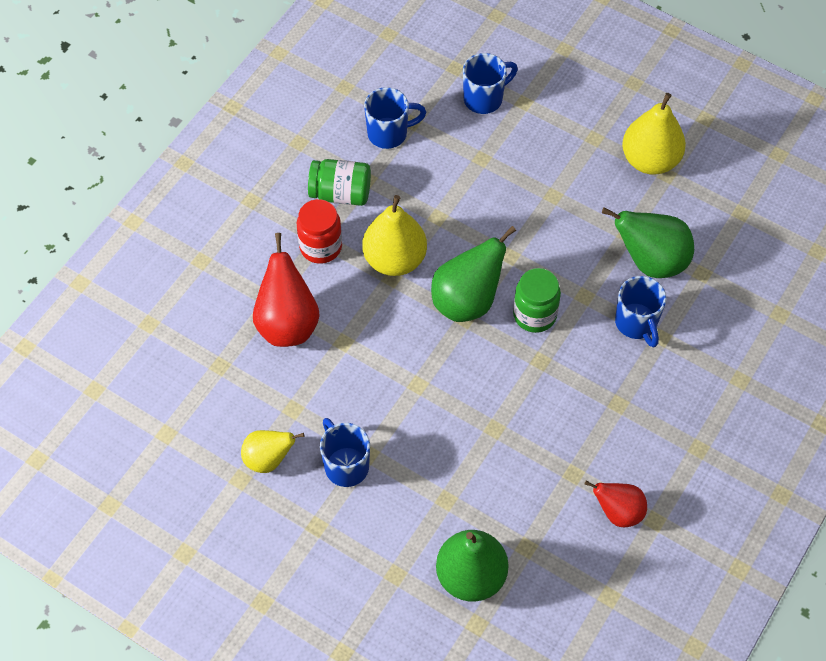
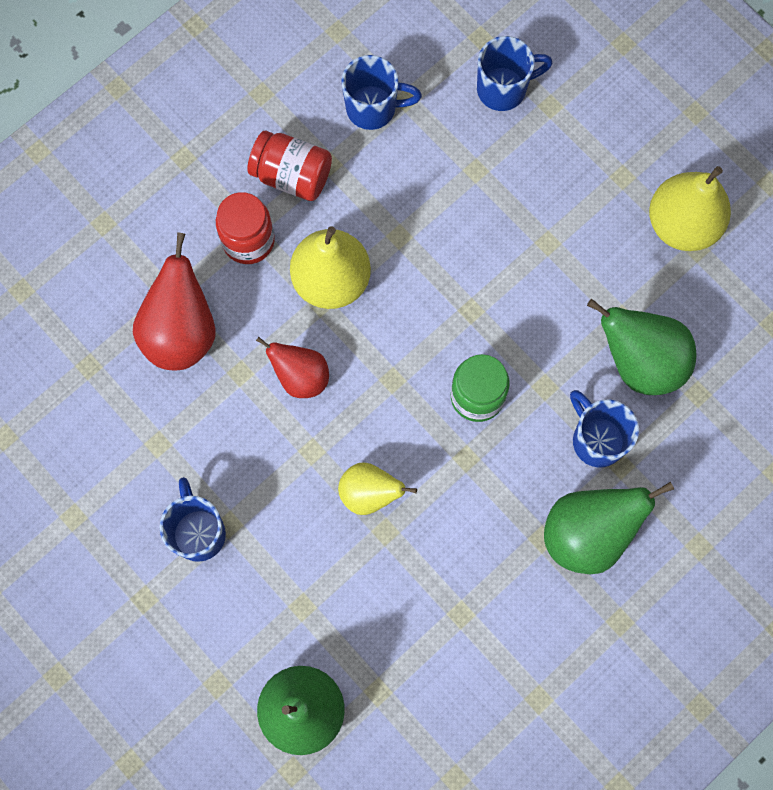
camera: 15 degrees right, 15 degrees up
yellow pear [241,430,304,473] -> yellow pear moved to [338,463,417,515]
green jar [308,159,371,206] -> red jar [248,131,332,201]
green pear [431,226,516,322] -> green pear moved to [544,482,674,574]
red pear [585,481,647,527] -> red pear moved to [256,337,329,398]
blue mug [615,276,667,348] -> blue mug turned 150 degrees clockwise [570,390,639,467]

